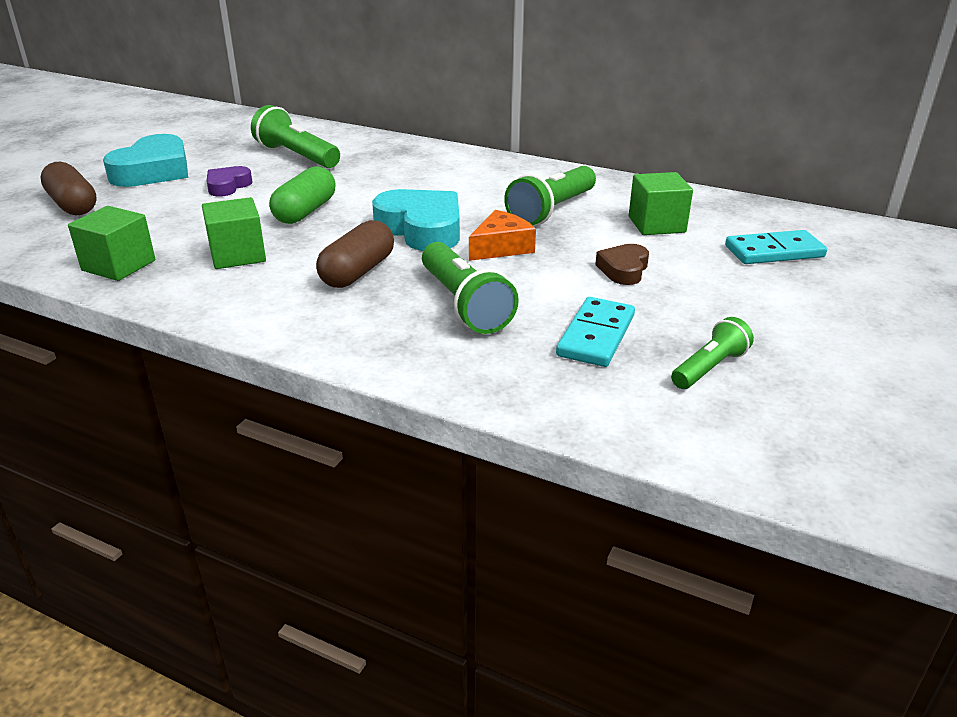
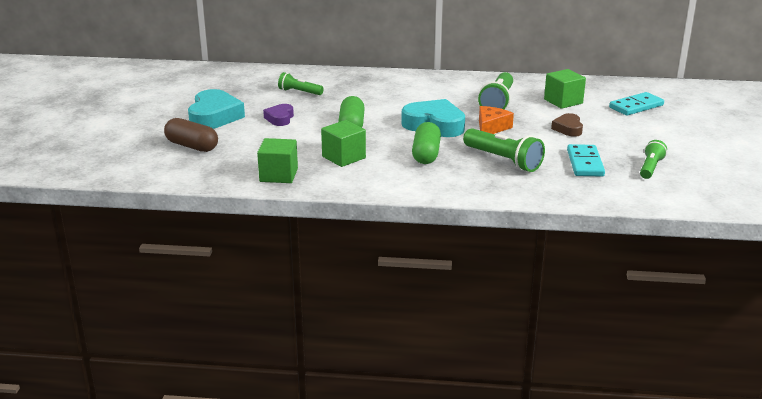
camera: 20 degrees left, 5 degrees down
green flashlight [251,105,340,168] -> green flashlight [278,72,324,95], size x0.61
brown capsule [316,220,394,288] -> green capsule [412,122,441,164]

